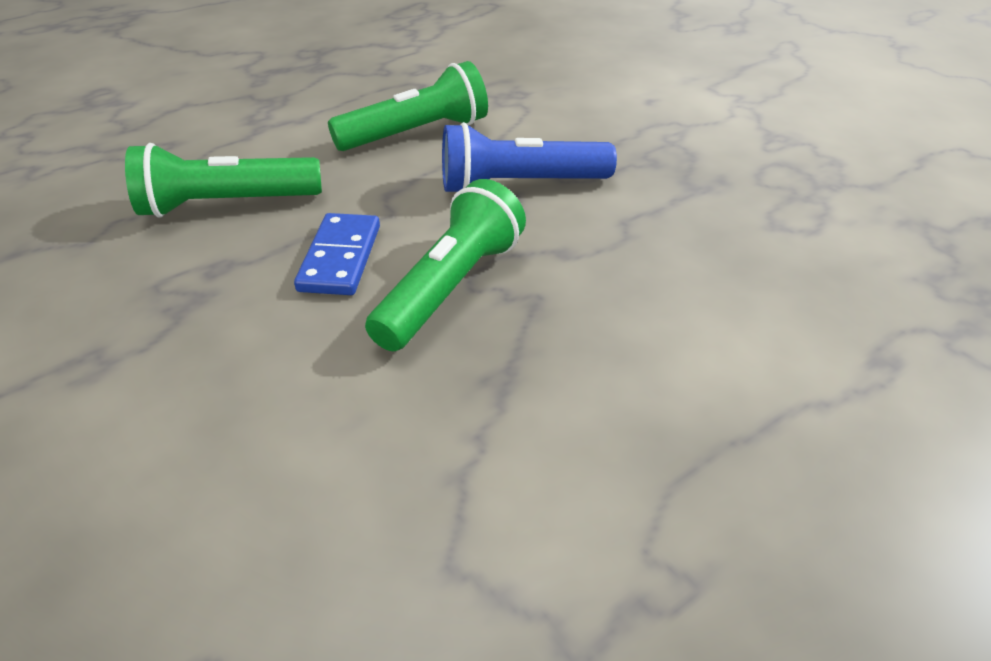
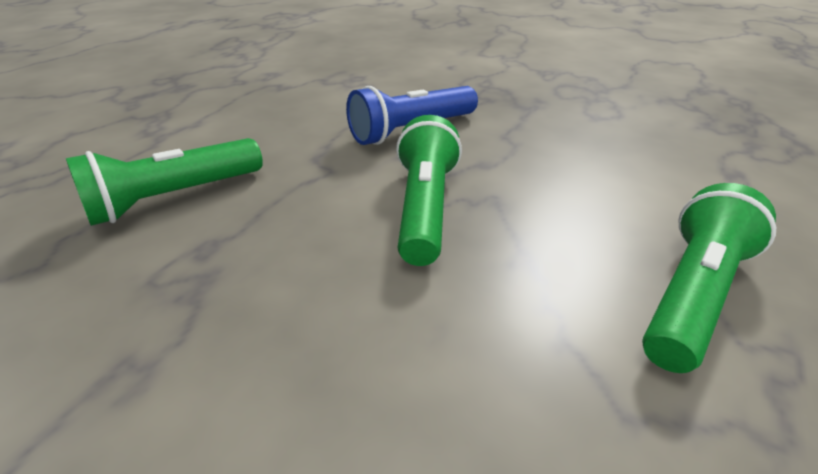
camera: 25 degrees left, 5 degrees down
blue domino [294,213,380,295] -> none
green flashlight [328,61,488,151] -> green flashlight moved to [642,183,776,373]

